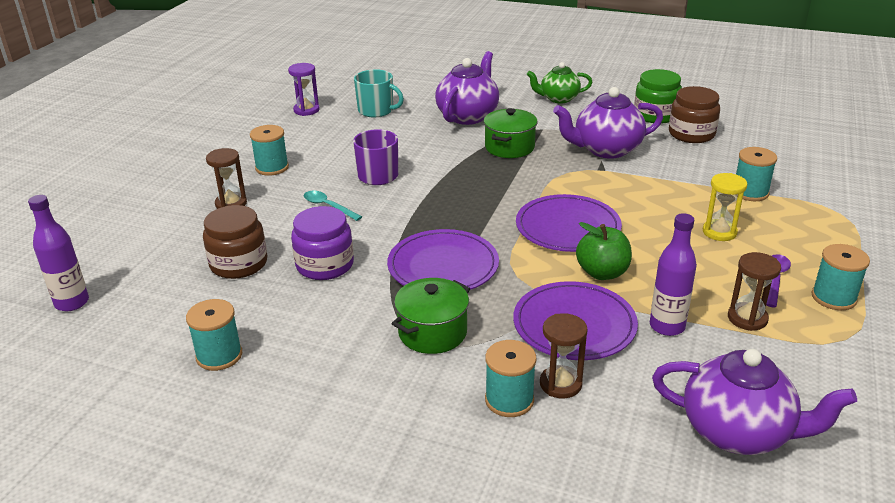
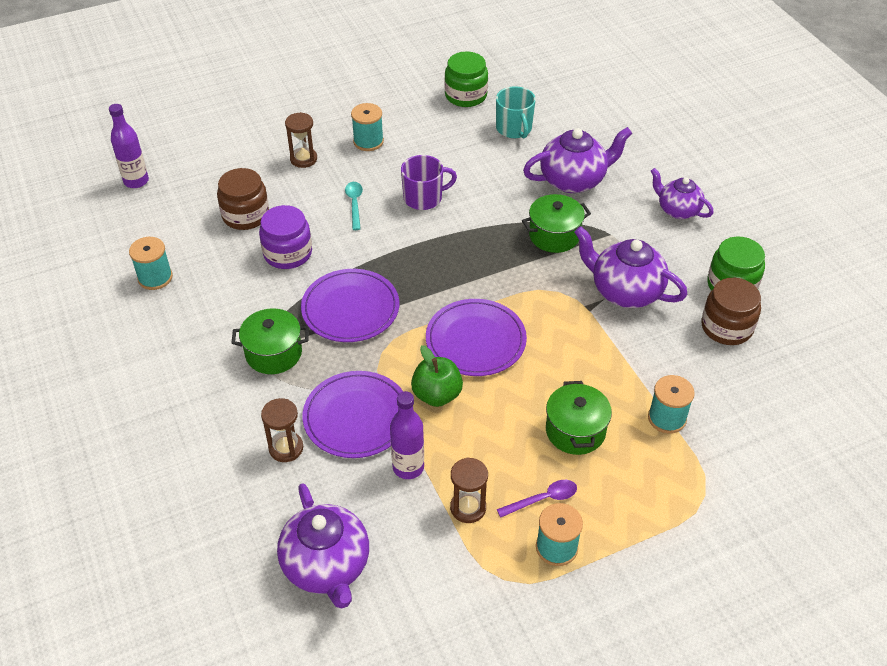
camera: 45 degrees right, 15 degrees up
purple hourglass [288,63,320,116] -> green jar [445,51,488,107]
turquoise spool [485,340,537,417] -> none
green teapot [527,62,592,103] -> purple teapot [651,168,714,219]
yellow hourglass [703,173,747,241] -> green pot [546,381,612,455]

